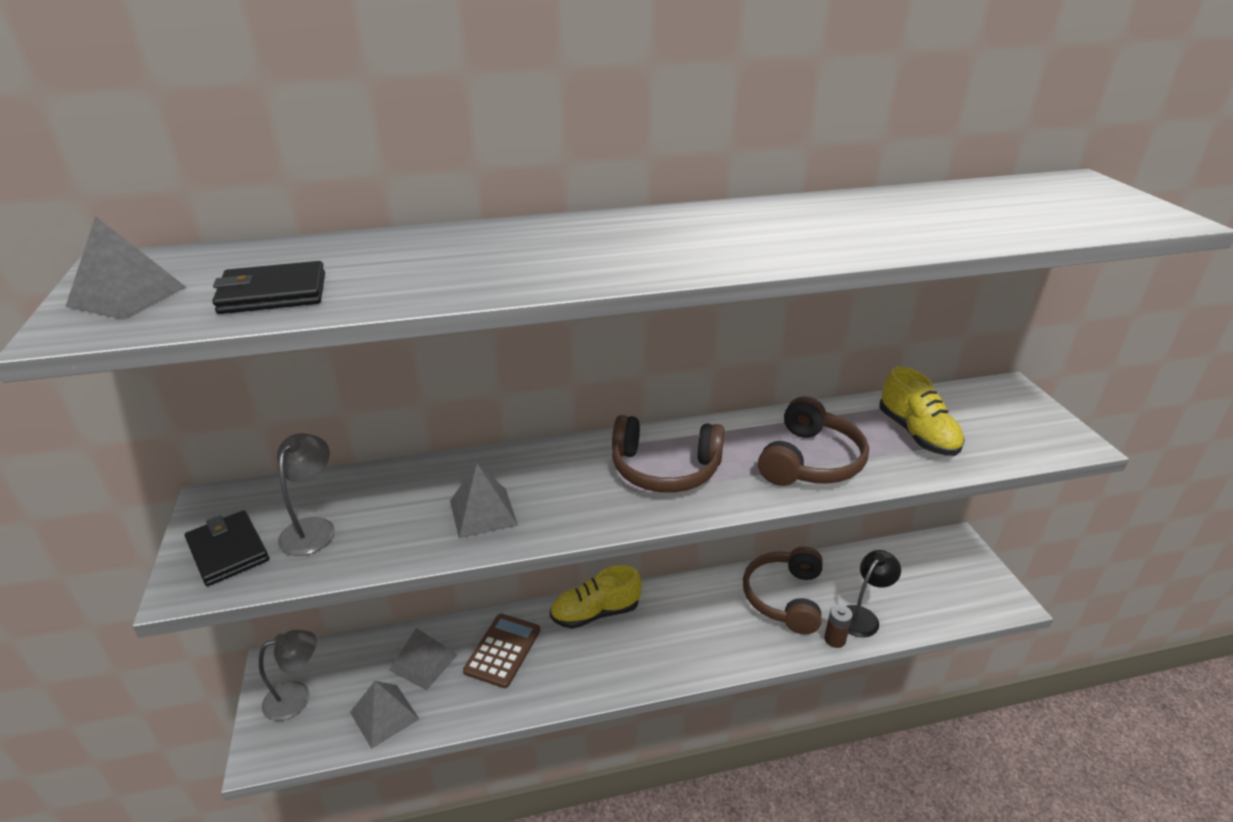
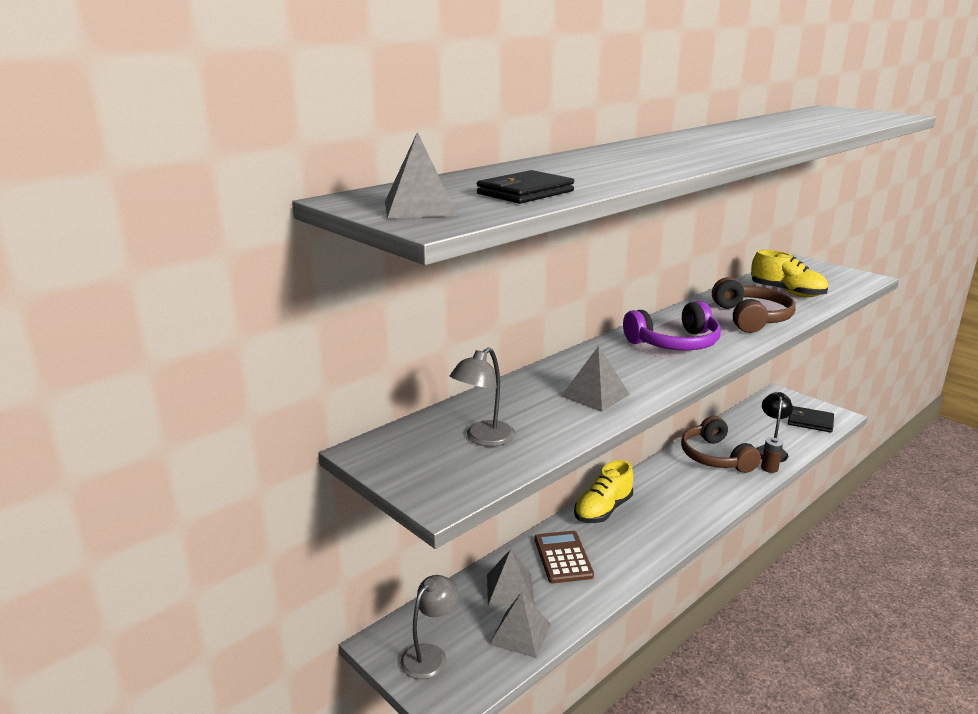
camera: 30 degrees left, 10 degrees down
black wallet [185,510,269,586] -> black wallet moved to [788,406,834,433]
grey lamp [277,433,335,556] -> grey lamp turned 120 degrees counterclockwise [450,347,515,447]
brown headphones [612,415,724,493] -> purple headphones [623,301,721,350]

